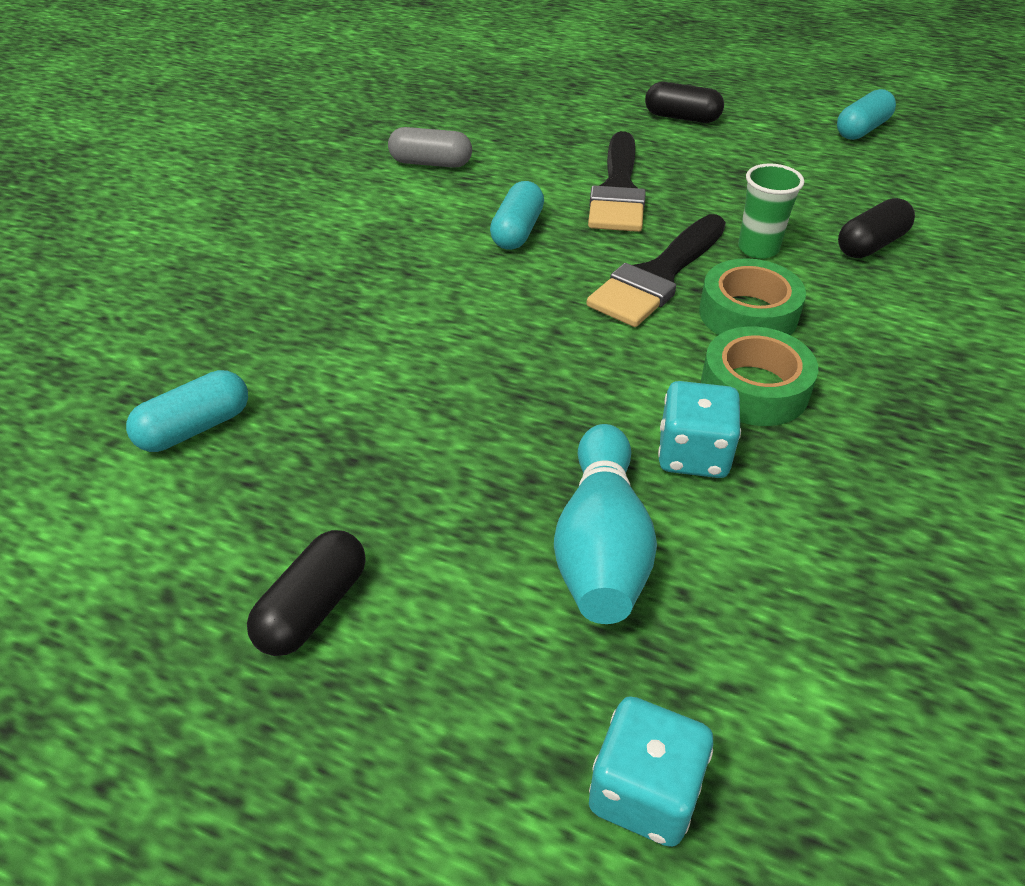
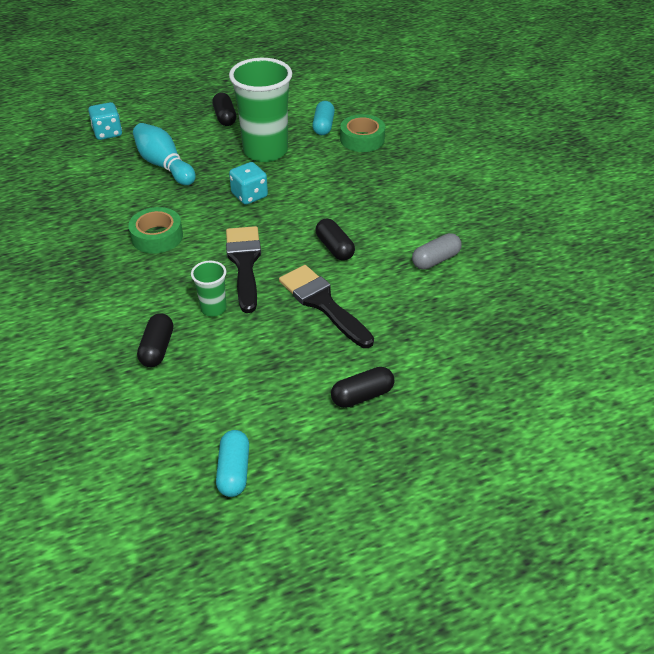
camera: 135 degrees right, 0 degrees up
turquoise capsule [490,181,544,250] -> black capsule [316,219,355,261]
turquoise dice [658,381,741,478] -> turquoise dice moved to [229,162,268,205]
green tape [699,258,806,335] -> green tape moved to [340,114,385,152]
none -> green cup [229,58,292,162]

